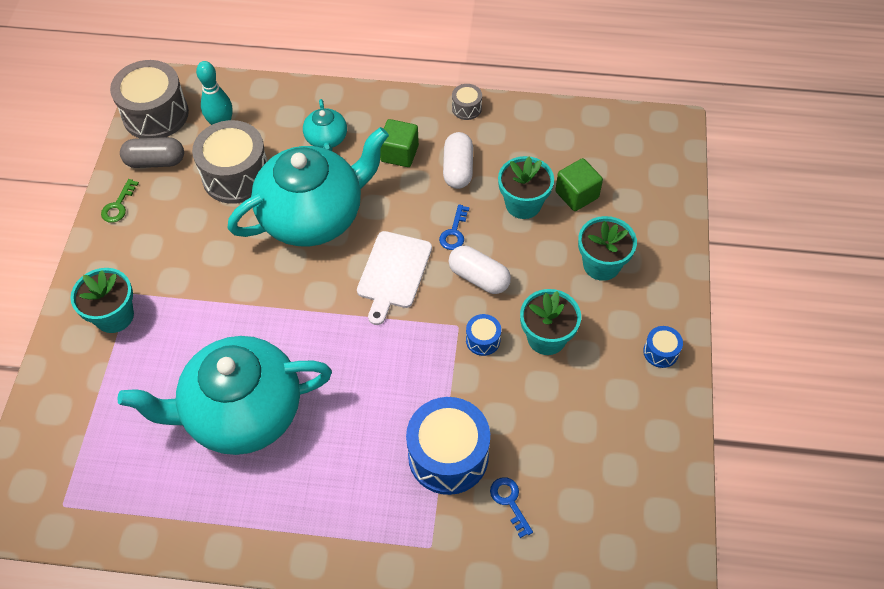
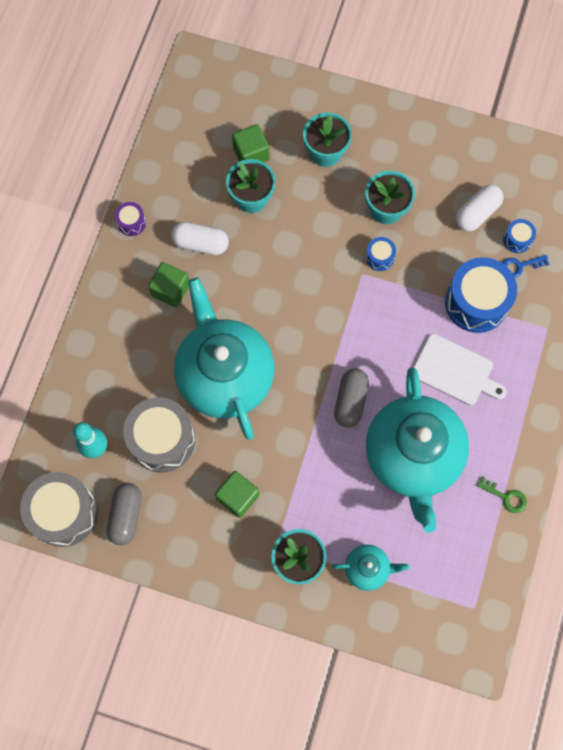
camera: 80 degrees left, 15 degrees up
green key [101,179,139,223] -> green key moved to [477,477,527,513]
turquoise teapot [303,99,347,151] -> turquoise teapot moved to [332,545,410,591]
white cutting board [357,231,432,325] -> white cutting board moved to [413,334,507,405]
blue key [439,204,470,250] -> none
white capsule [448,246,511,294] -> white capsule moved to [455,184,503,232]
grey drum [452,84,482,120] -> purple drum [115,202,146,236]
blue drum [643,326,683,368] -> blue drum moved to [503,219,536,253]
none -> green cube [215,471,259,518]
none -> grey capsule [334,368,369,428]

